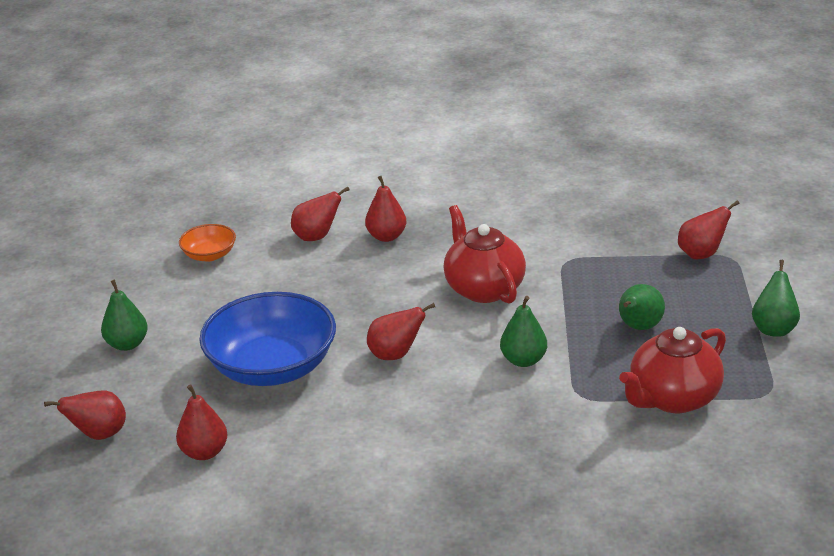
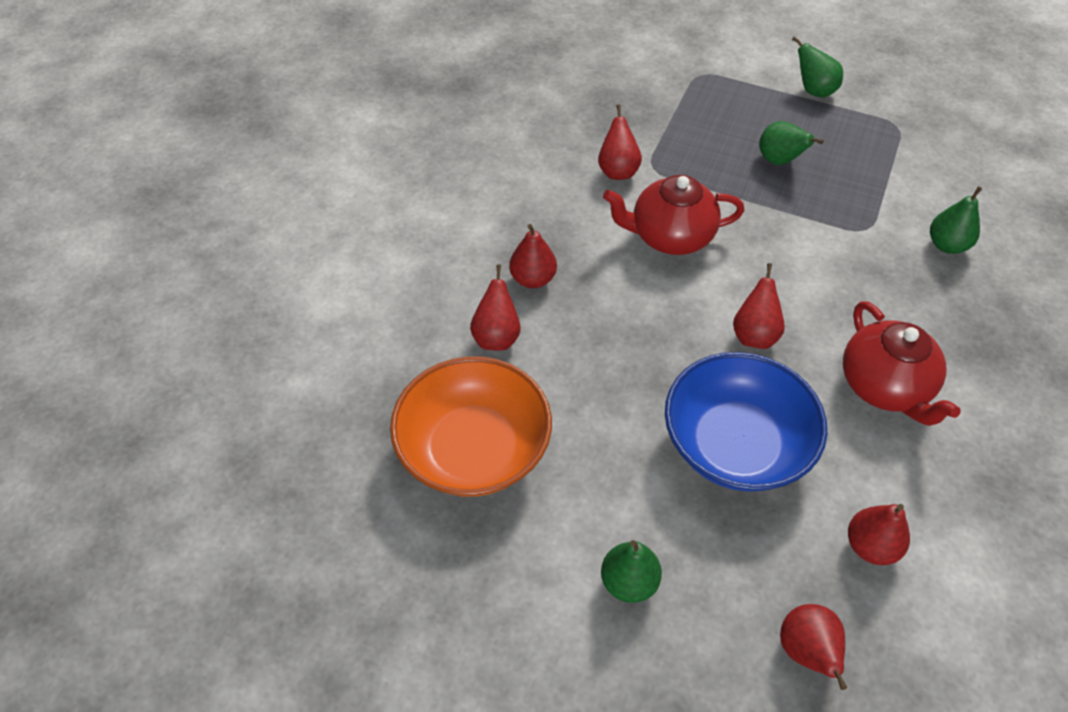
camera: 70 degrees left, 20 degrees up
orange bowl [179,224,236,262] -> orange bowl [390,356,552,497], size x2.11
green pear [500,296,547,367] -> green pear moved to [930,186,982,254]
red teapot [619,327,726,413] -> red teapot moved to [843,301,961,426]
red pear [678,200,739,259] -> red pear moved to [598,104,642,180]

